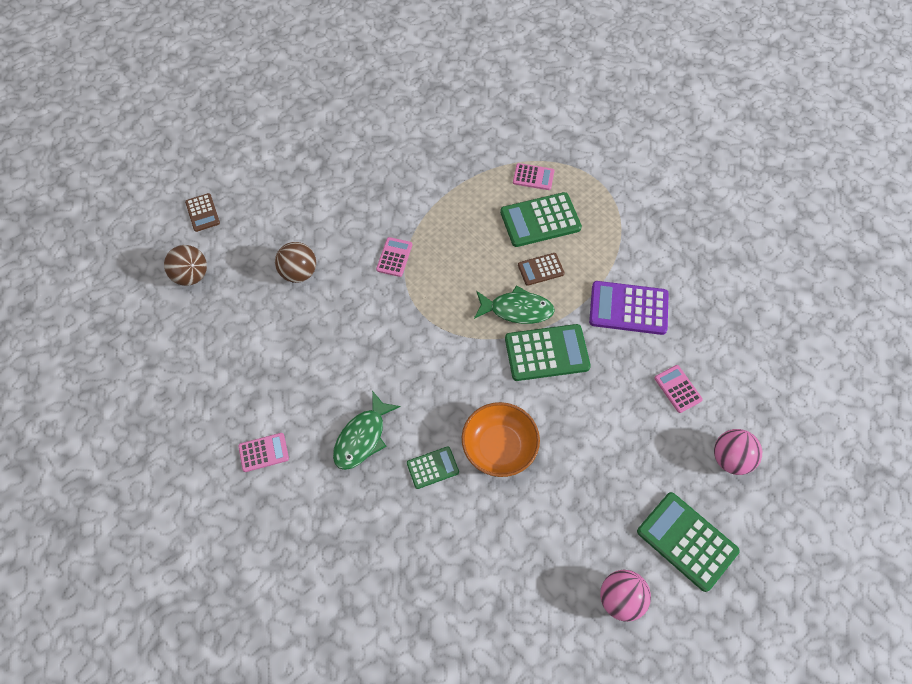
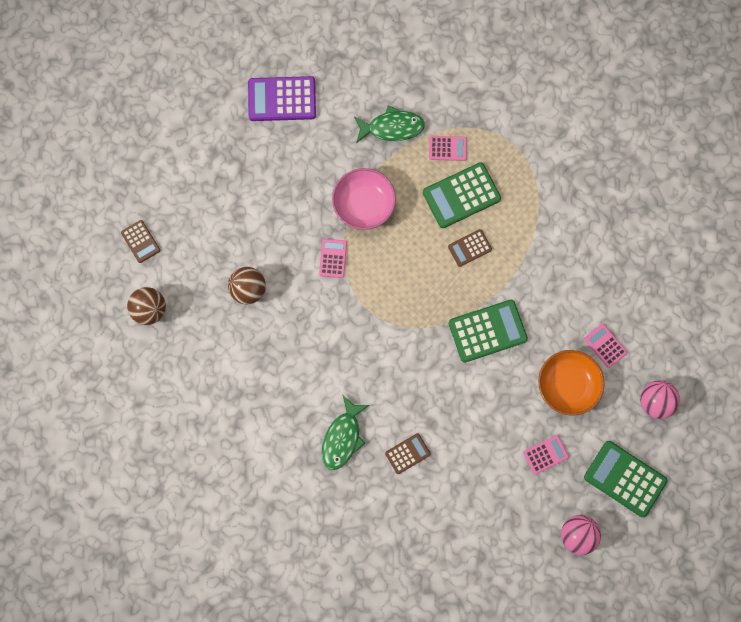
camera: 10 degrees left, 15 degrees up
pink calculator [238,433,289,472] -> pink calculator moved to [523,435,569,475]
green calculator [407,446,459,489] -> brown calculator [385,433,431,474]
orange bowl [462,402,540,477] -> orange bowl moved to [538,350,605,416]
green fish [474,285,555,324] -> green fish moved to [354,105,425,143]
purple calculator [589,281,669,335] -> purple calculator moved to [248,76,316,121]
none -> pink bowl [332,168,396,230]

